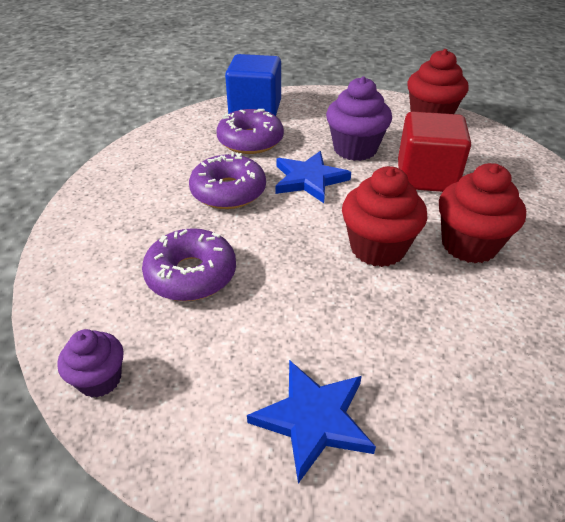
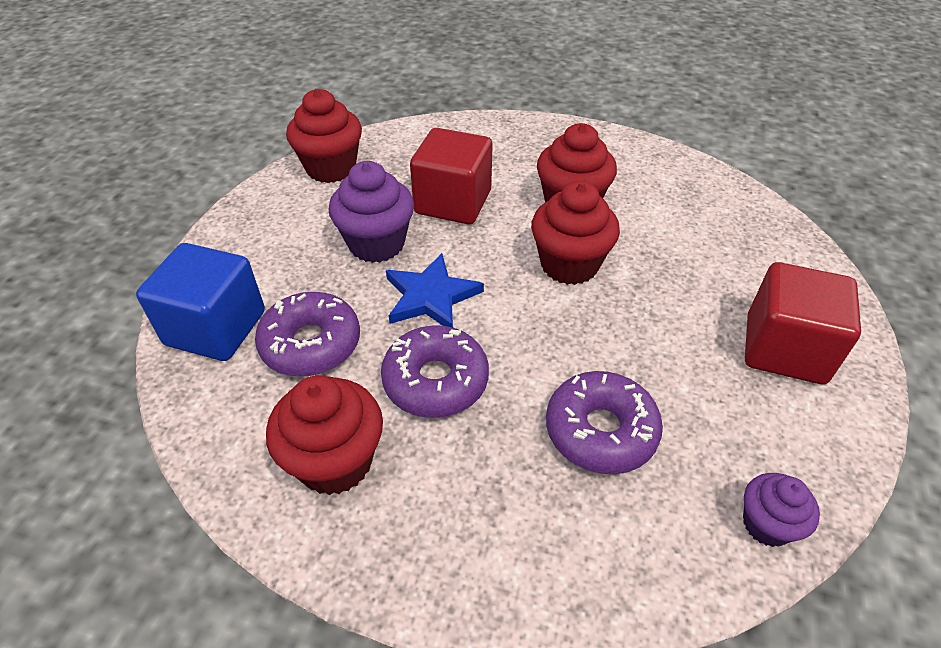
camera: 80 degrees left, 5 degrees up
blue star [247,360,376,484] -> red cube [745,262,861,384]
none -> red cupcake [266,375,383,495]

